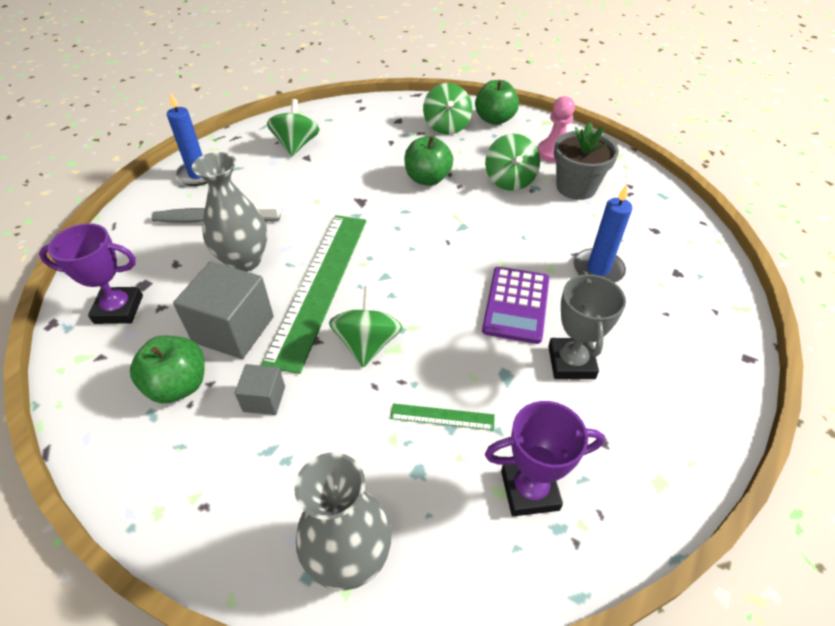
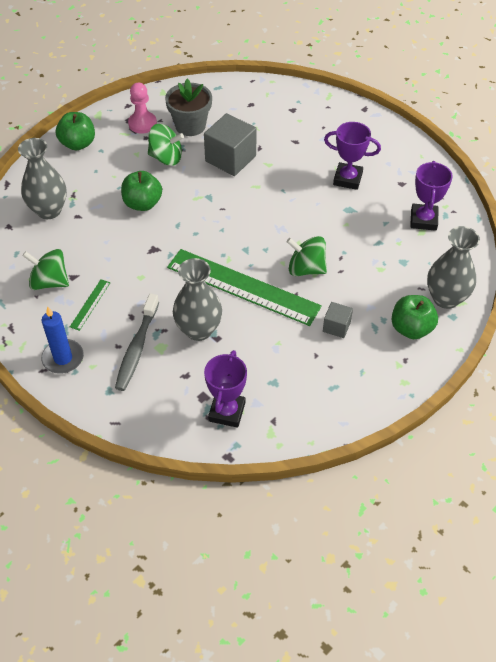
camera: 75 degrees left, 5 degrees up
green apple [130,336,204,403] -> green apple moved to [391,295,438,339]
grey cube [173,261,274,359] -> grey cube moved to [204,113,257,176]
green ruler [390,403,495,430] -> green ruler moved to [70,279,110,331]
green spinning top [423,83,472,135] -> none
purple calculator [482,267,549,344] -> none
grey trophy [548,271,626,379] -> purple trophy [324,122,381,190]
blue candle [573,184,632,283] -> none
none -> grey vase [18,138,67,219]

